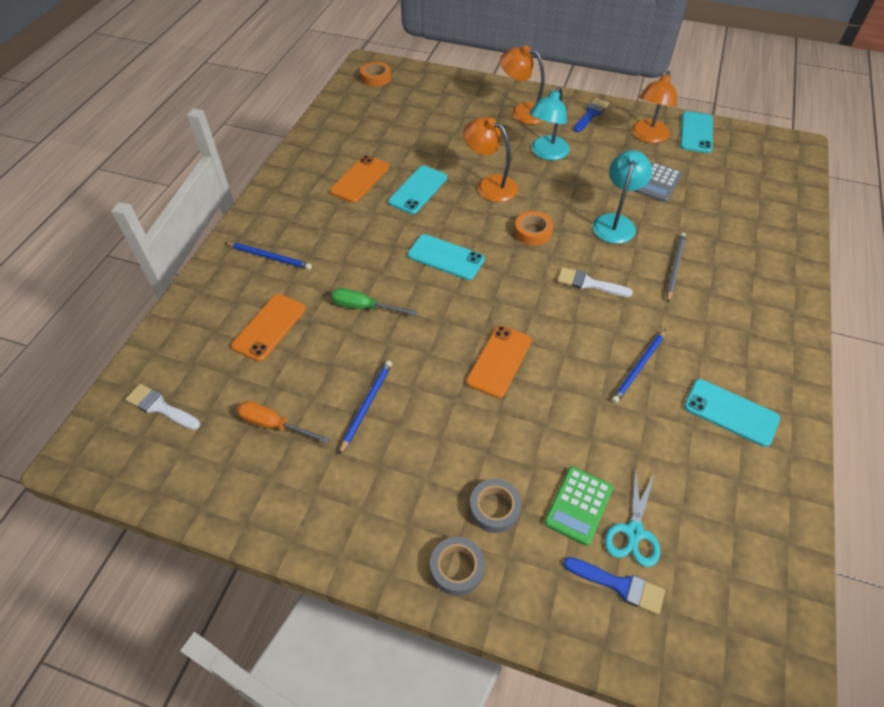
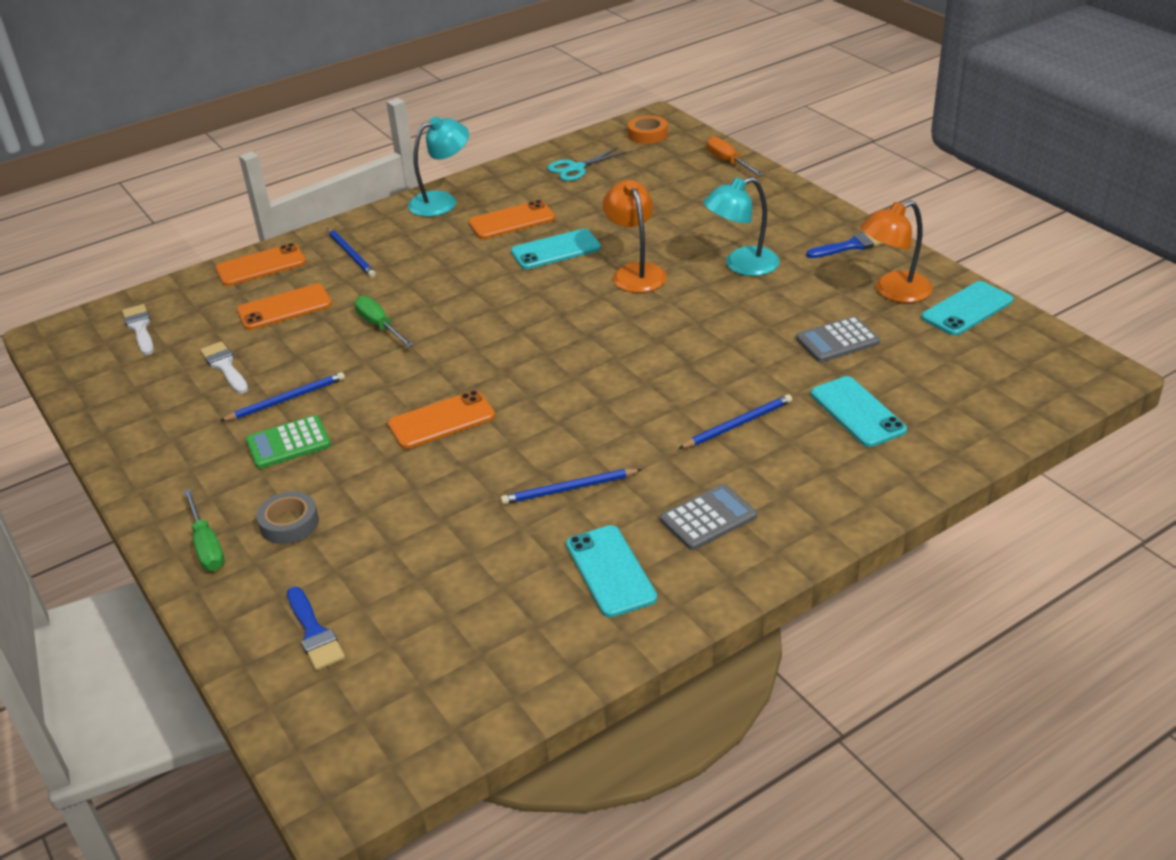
camera: 40 degrees right, 15 degrees down
orange screwdriver [237,401,330,443] -> orange screwdriver moved to [706,136,764,176]
turquoise phone [407,234,485,280] -> turquoise phone moved to [811,376,907,447]
grey tape [430,537,485,596] -> green screwdriver [183,489,225,571]
orange lamp [500,45,545,125] -> none
orange tape [514,211,553,245] -> none
green calculator [544,467,613,546] -> green calculator moved to [246,415,331,469]
white brush [557,267,633,297] -> white brush moved to [200,341,248,394]
turquoise lamp [593,150,652,244] -> turquoise lamp moved to [408,116,469,217]
turquoise scissors [605,467,660,567] -> turquoise scissors moved to [548,147,627,181]
grey pencil [666,233,686,303] -> blue pencil [678,394,792,449]
none -> orange phone [216,243,306,286]
none -> grey calculator [660,484,757,550]

